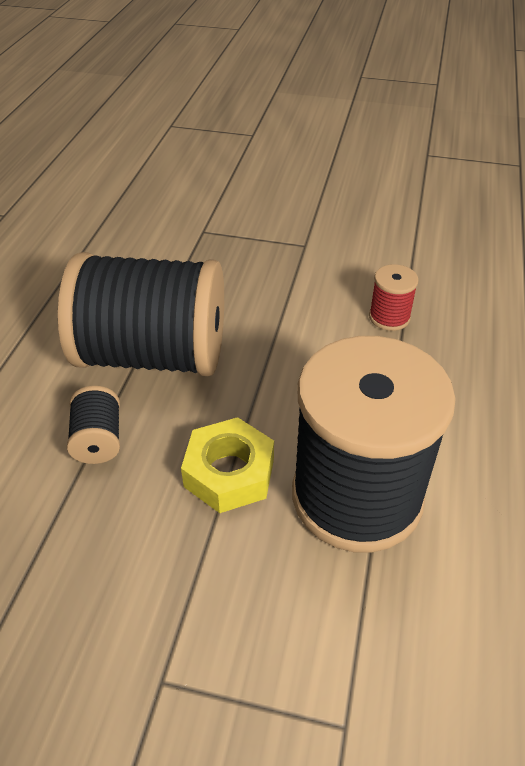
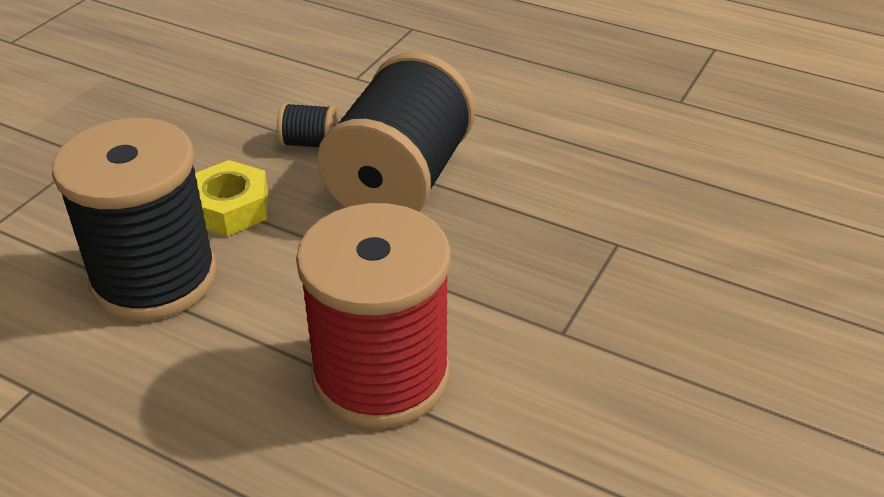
camera: 105 degrees right, 5 degrees down
red spool [369,264,419,331] -> red spool [296,203,451,428], size x2.49

